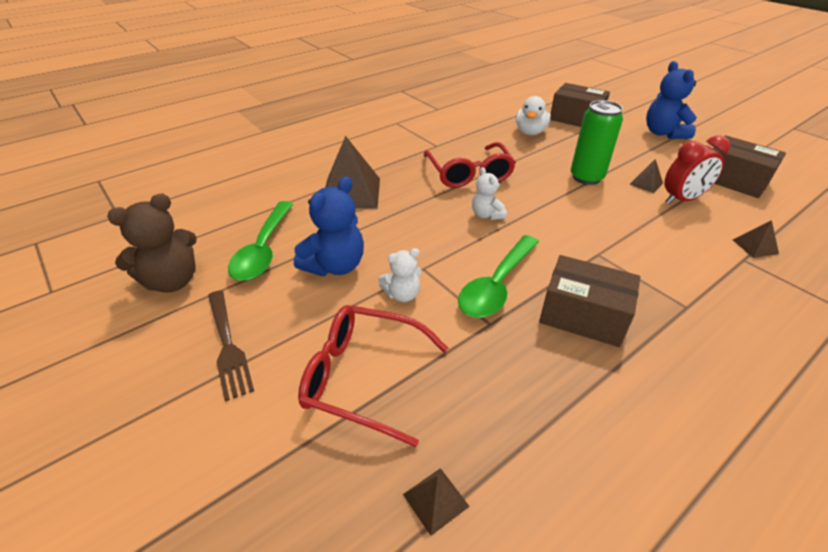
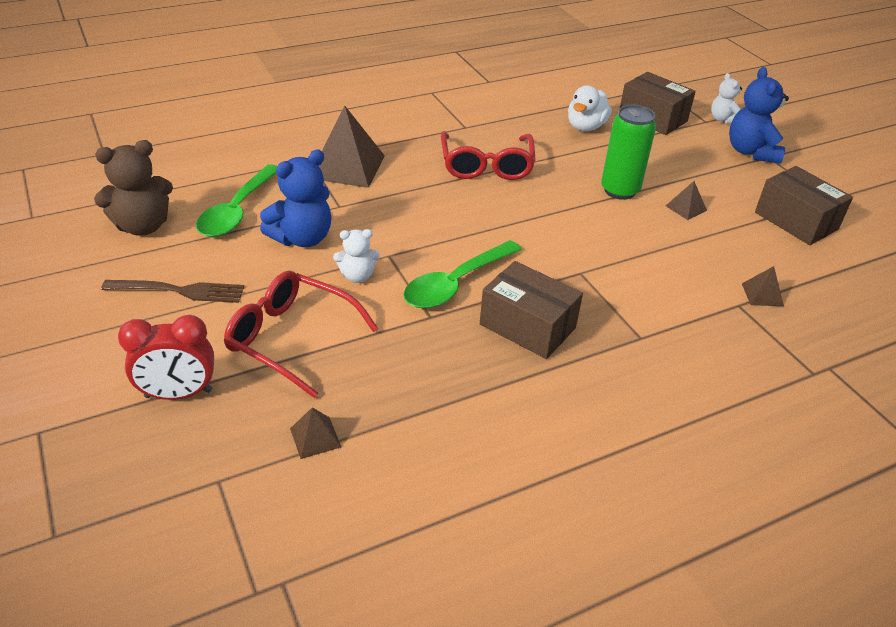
camera: 10 degrees right, 0 degrees up
brown fork [208,290,254,402] -> brown fork turned 75 degrees counterclockwise [101,280,244,303]
white teddy bear [472,167,507,220] -> white teddy bear moved to [711,73,742,124]
red clock [664,135,730,204] -> red clock moved to [118,315,214,400]

